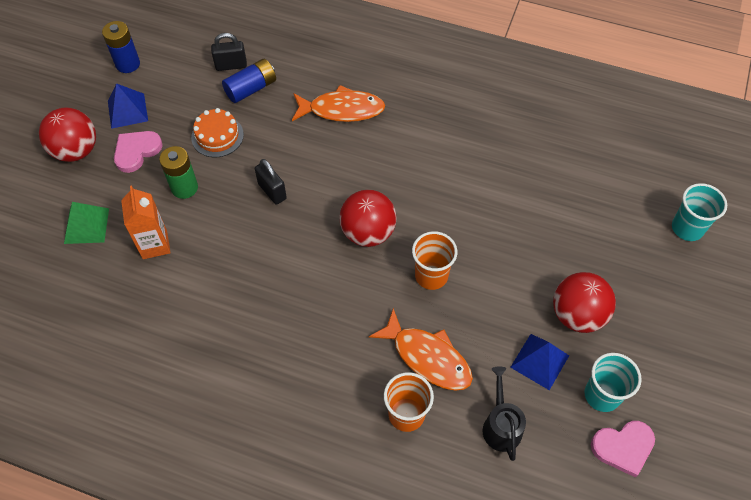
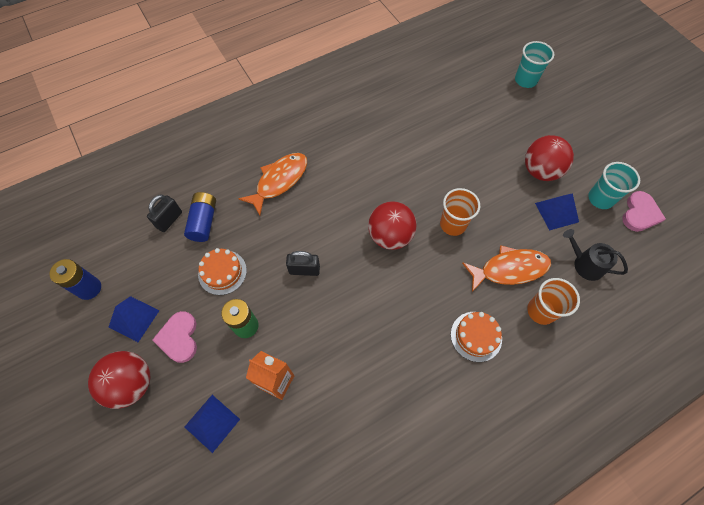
camera: 50 degrees left, 5 degrees up
green pyramid [64,202,109,244] -> blue pyramid [185,395,240,453]
none -> orange cake [451,312,502,362]

